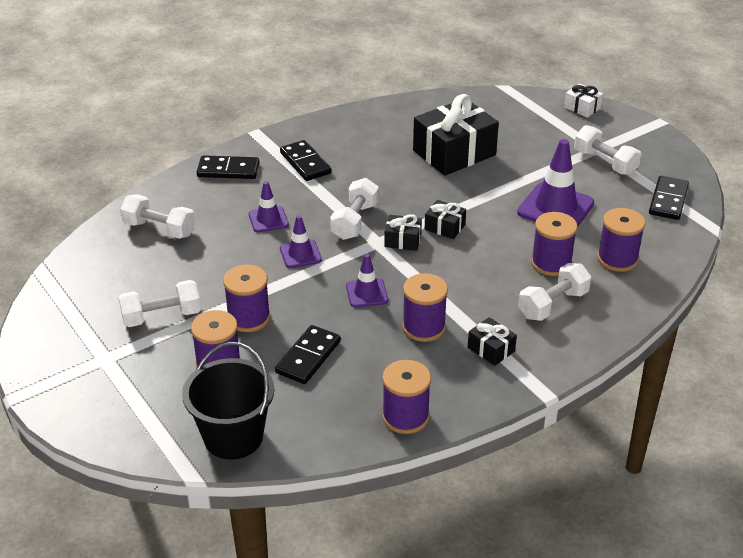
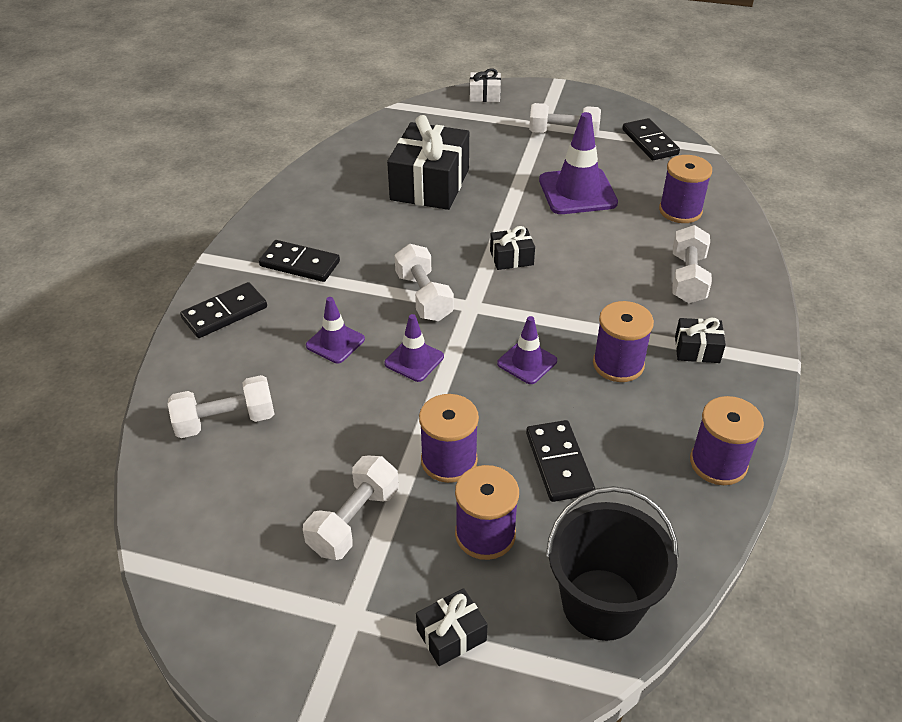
camera: 40 degrees left, 5 degrees up
black gift [384,214,422,251] -> black gift moved to [416,588,488,666]
purple spool [531,212,578,276] -> none

